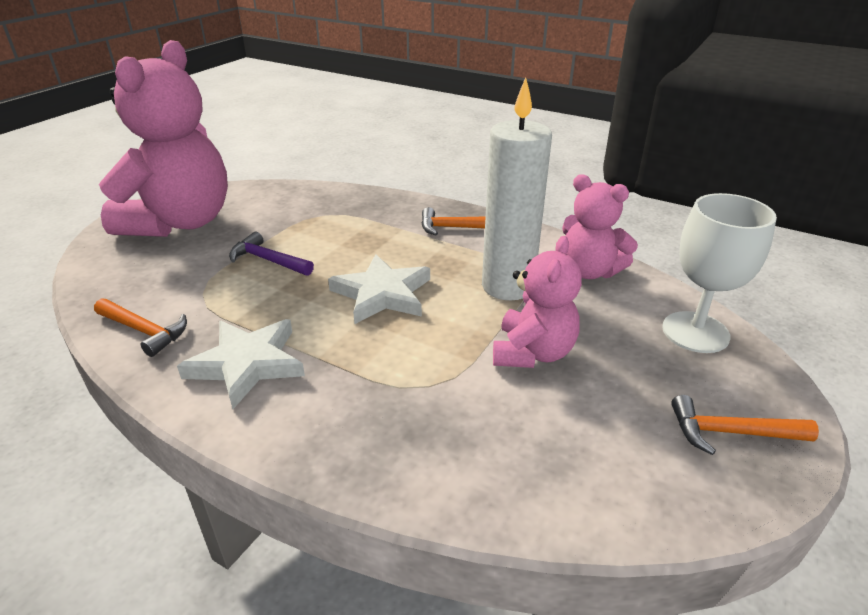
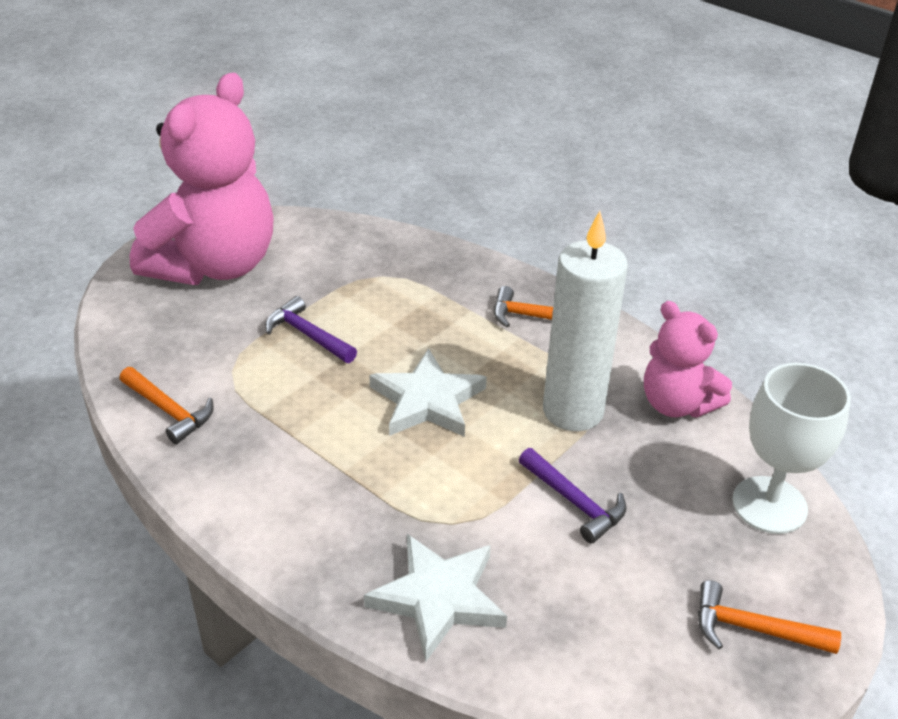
camera: 10 degrees right, 5 degrees up
white star [177,319,305,409] -> white star moved to [364,534,507,662]
pink teddy bear [493,236,582,368] -> purple hammer [519,448,626,544]

